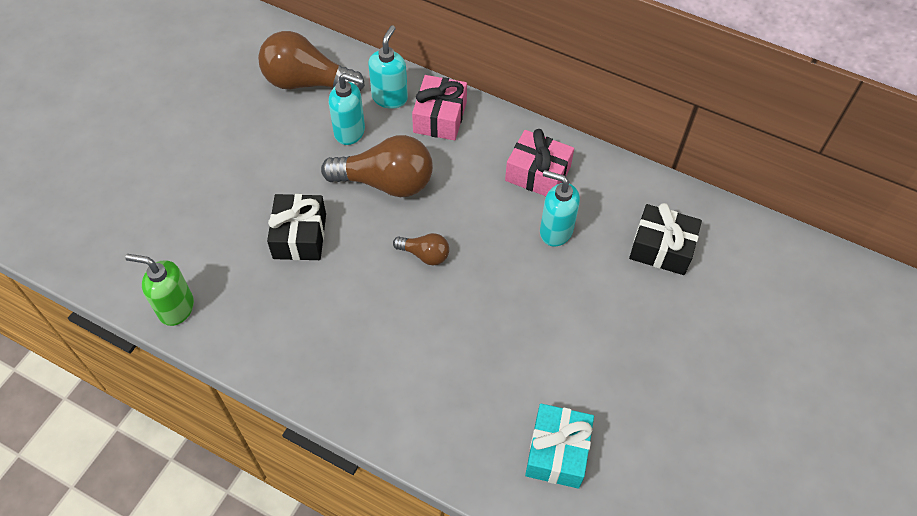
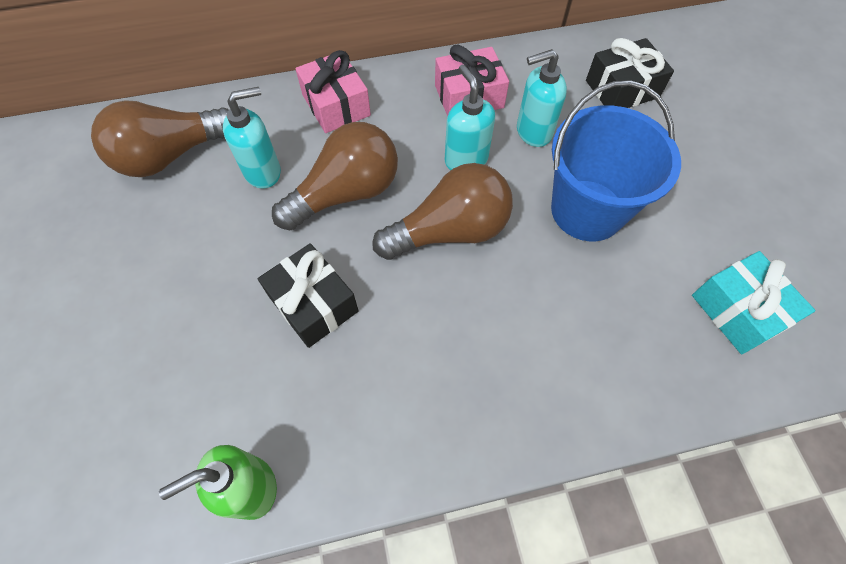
camera: 40 degrees left, 5 degrees up
turquoise soap dispenser [368,25,408,109] -> turquoise soap dispenser moved to [445,64,495,170]
brown light bulb [393,233,449,265] -> brown light bulb [372,163,513,260], size x1.99
none -> blue bucket [551,80,681,241]

